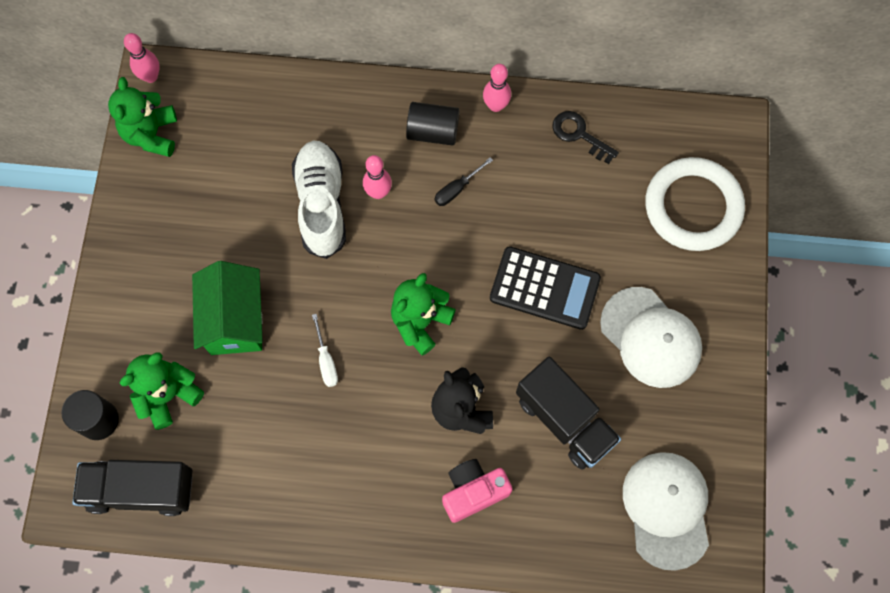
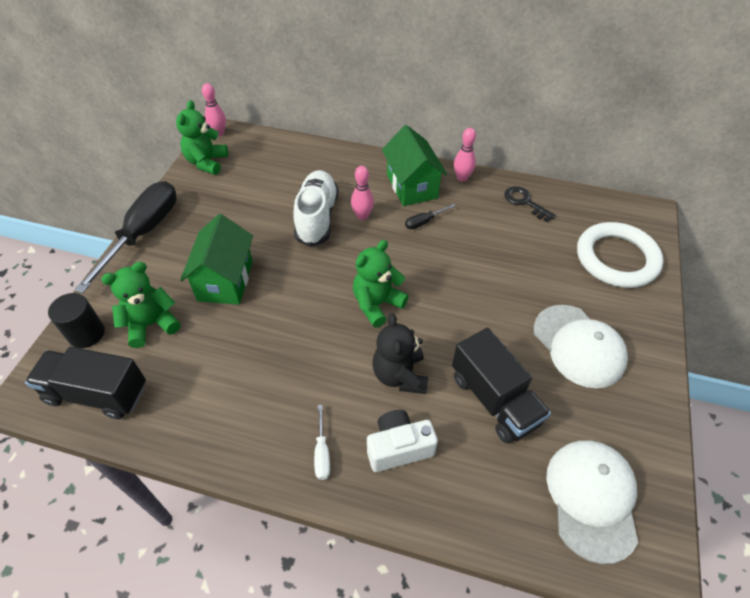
camera: 10 degrees right, 20 degrees down
white screwdriver [312,314,338,387] -> white screwdriver moved to [314,405,330,480]
black cylinder [406,102,459,146] -> green house [382,125,447,206]
pink camera [442,459,513,523] -> white camera [367,410,438,472]
black calculator [490,246,601,330] -> none
none -> black screwdriver [74,181,177,293]

